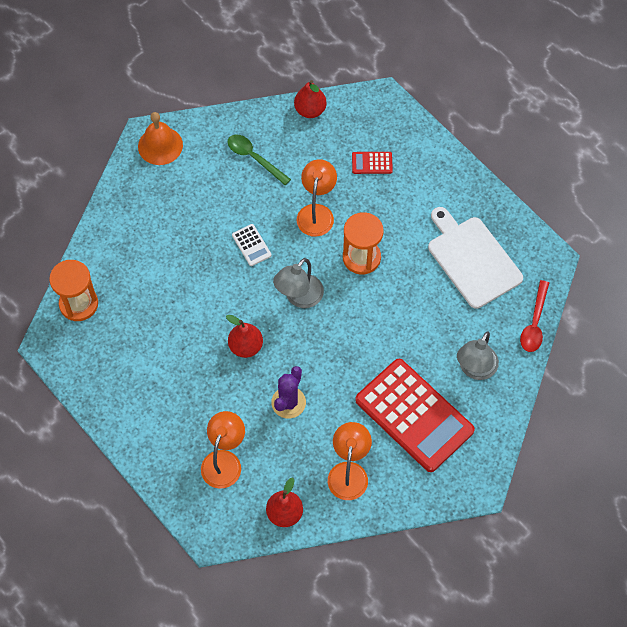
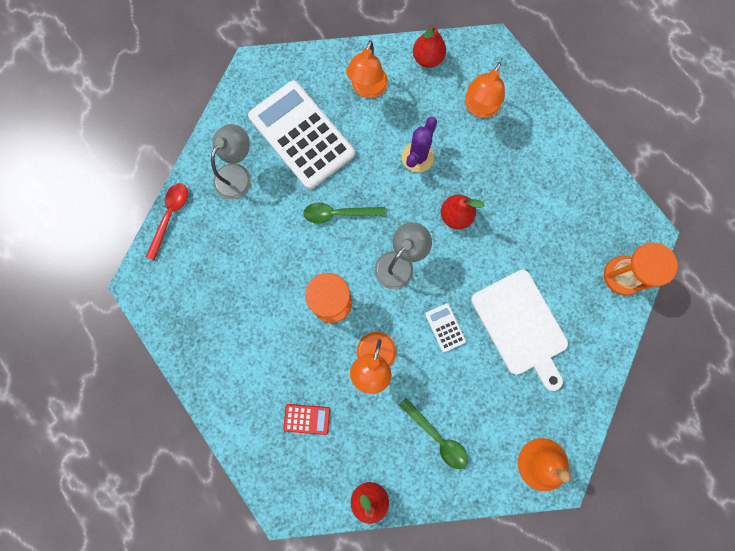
camera: 175 degrees left, 15 degrees up
red calculator [355,359,475,472] -> white calculator [248,81,355,189]
white cutting board [428,207,523,309] -> white cutting board moved to [471,270,568,391]
none -> green spoon [303,203,385,224]

